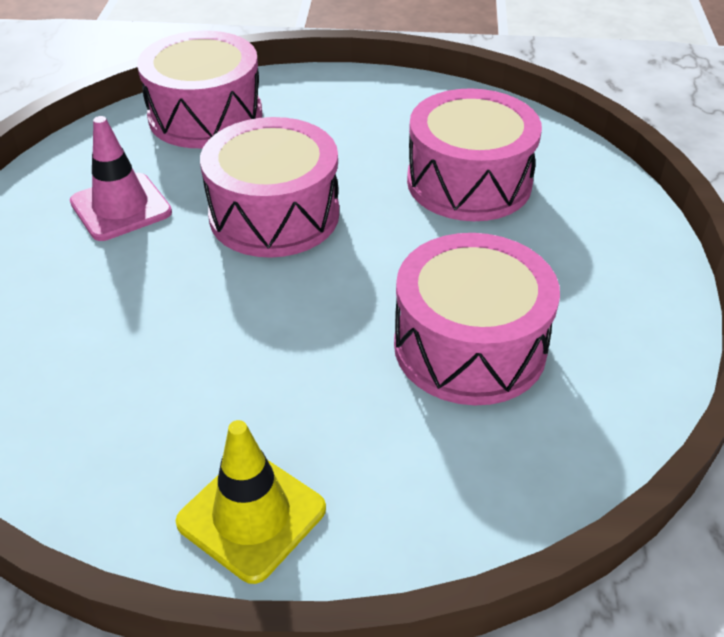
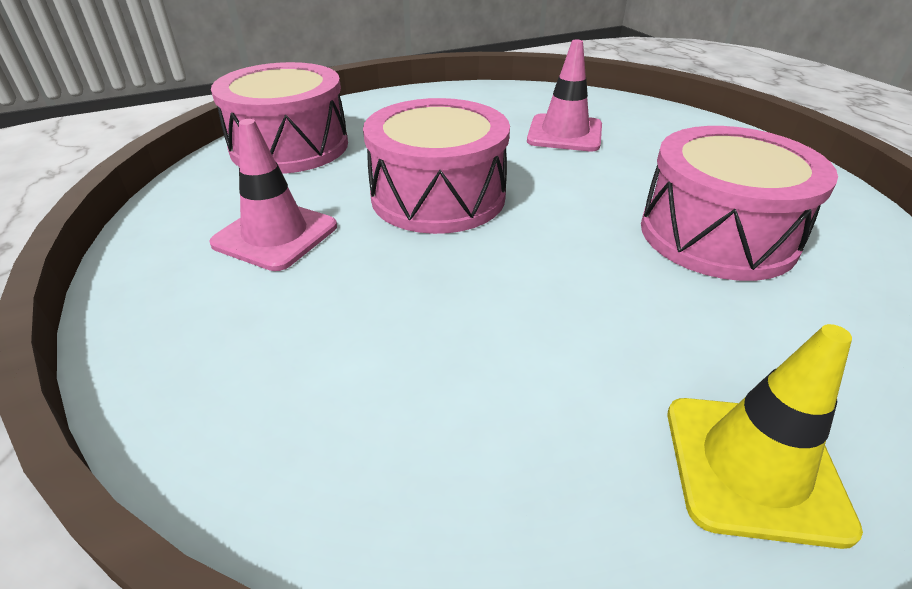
camera: 30 degrees left, 5 degrees down
pink drum [407,88,542,221] -> pink traffic cone [527,40,602,151]

